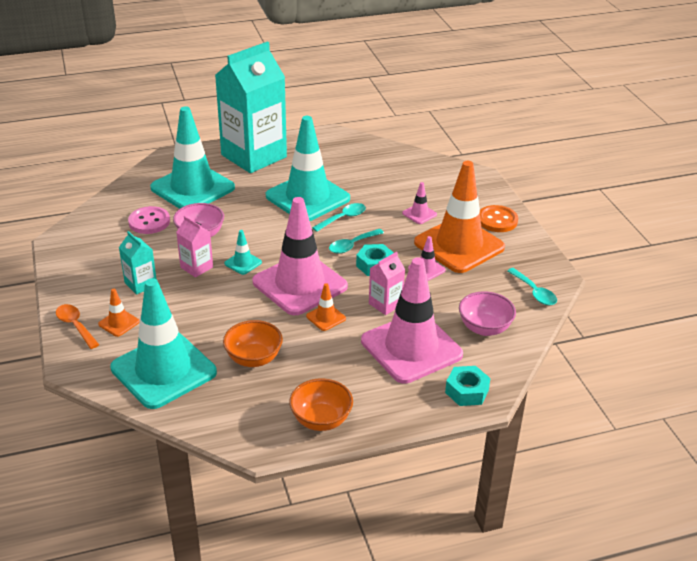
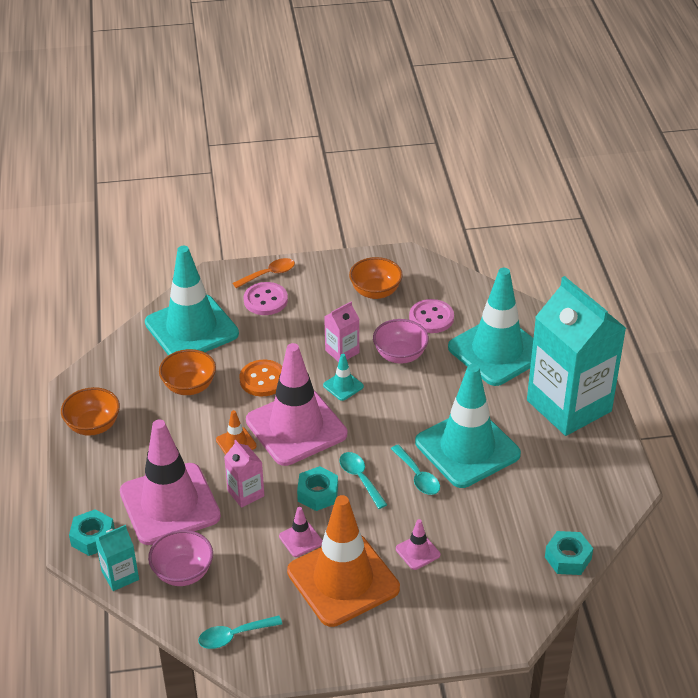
camera: 100 degrees right, 5 degrees up
orange traffic cone [98,289,140,337] -> pink button [244,282,288,315]
turquoise carton [119,231,156,295] -> turquoise carton moved to [95,525,139,591]
orange button [480,205,518,232] -> orange button moved to [240,360,282,396]
none -> orange bowl [349,257,403,299]
none -> turquoise nut [545,531,593,575]

